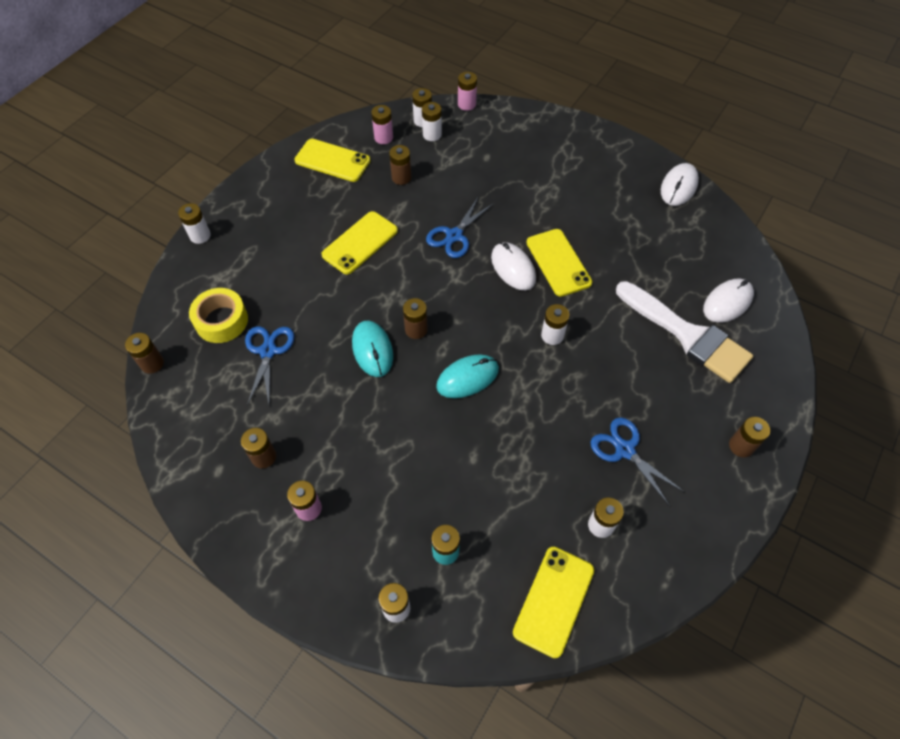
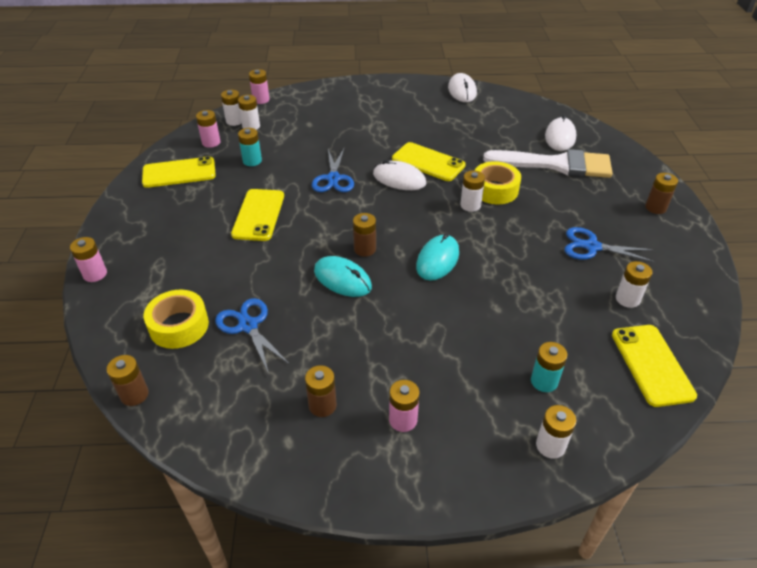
camera: 35 degrees left, 15 degrees down
white battery [178,203,211,244] -> pink battery [70,237,107,282]
brown battery [389,145,411,185] -> turquoise battery [238,128,262,166]
none -> yellow tape [475,161,521,204]

